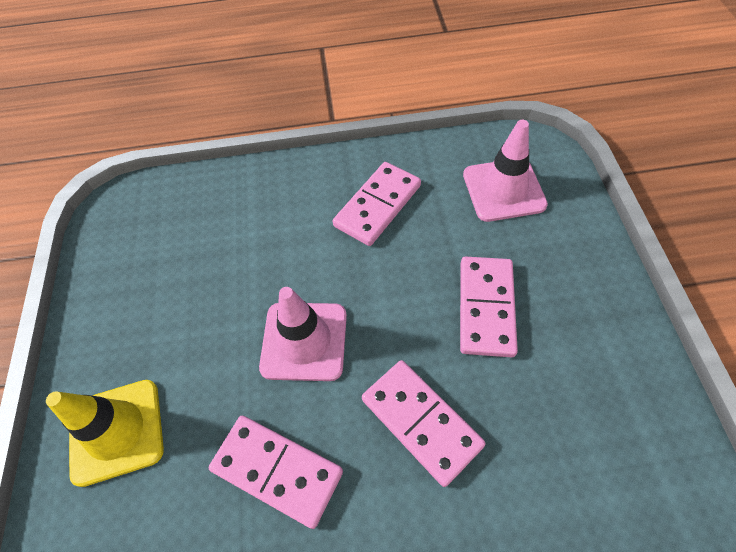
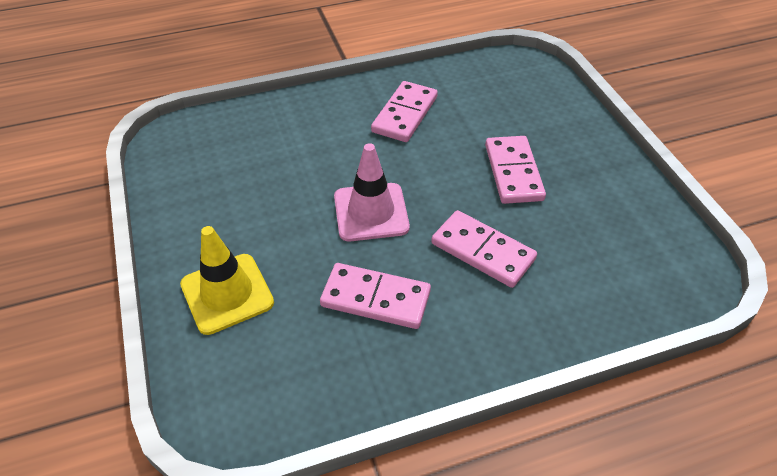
camera: 15 degrees left, 10 degrees down
pink traffic cone [463,120,548,222] -> none

